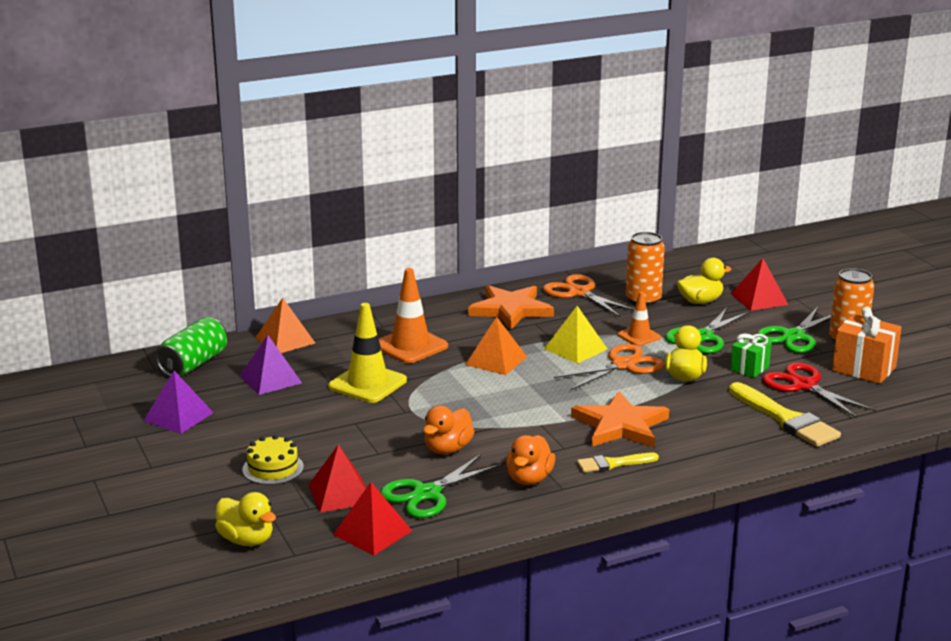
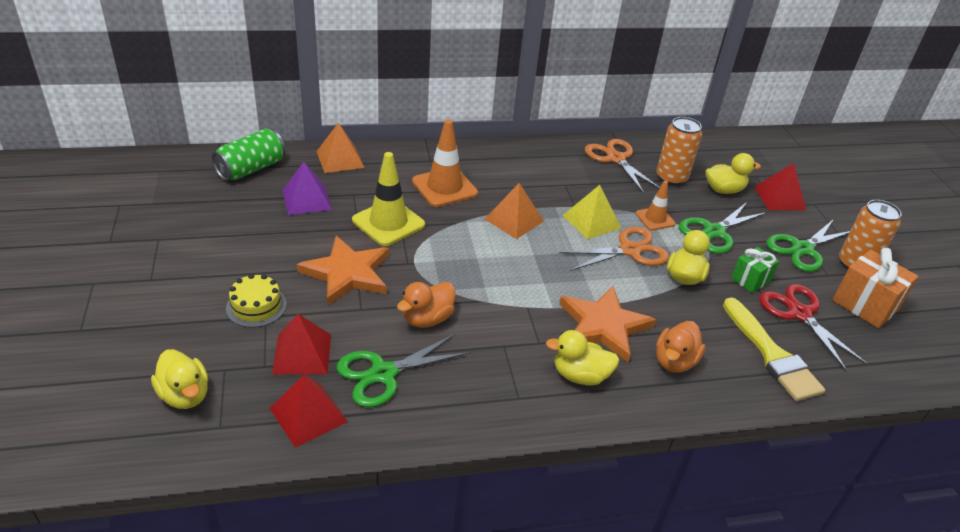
camera: 10 degrees right, 15 degrees up
purple pyramid [143,371,214,434] -> none
orange star [468,285,554,329] -> orange star moved to [297,236,389,305]
orange duck [506,435,555,485] -> orange duck moved to [656,321,705,373]
yellow brush [577,453,659,473] -> yellow duck [546,330,620,385]

